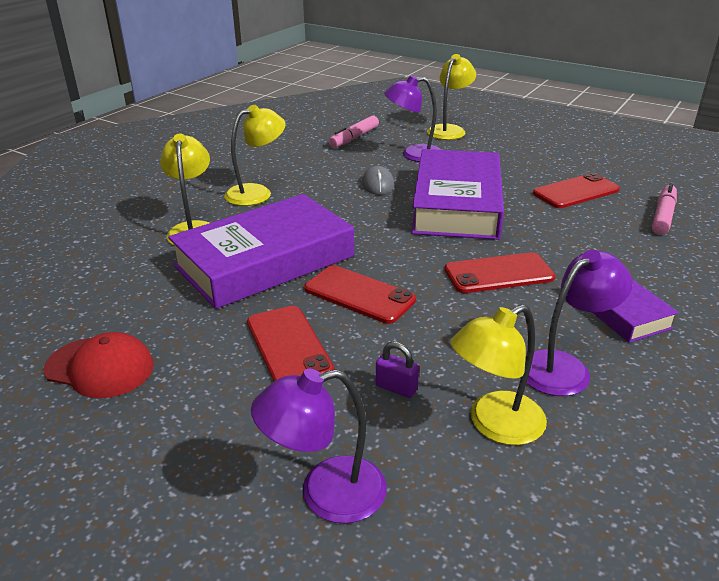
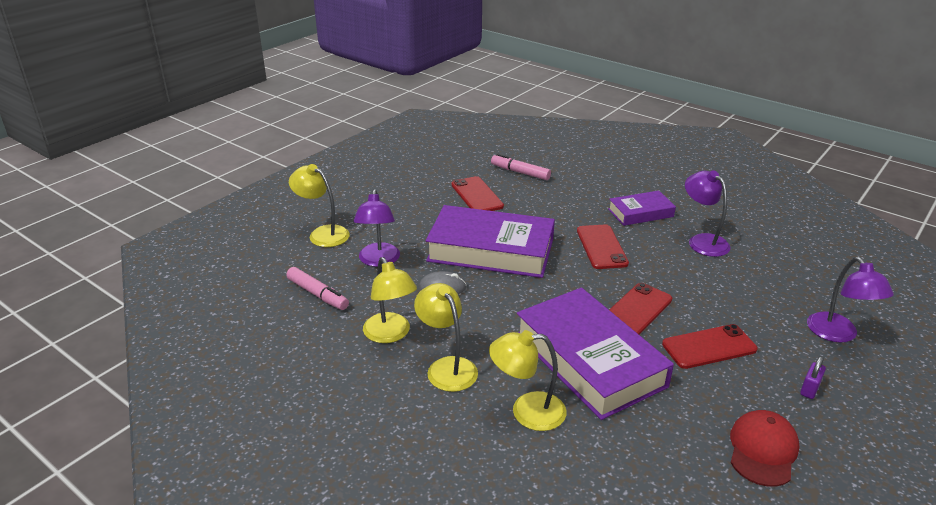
camera: 85 degrees left, 0 degrees up
purple padlock [376,342,419,398] -> purple padlock moved to [800,356,826,399]
yellow lamp [450,304,547,445] -> yellow lamp moved to [363,257,417,343]

